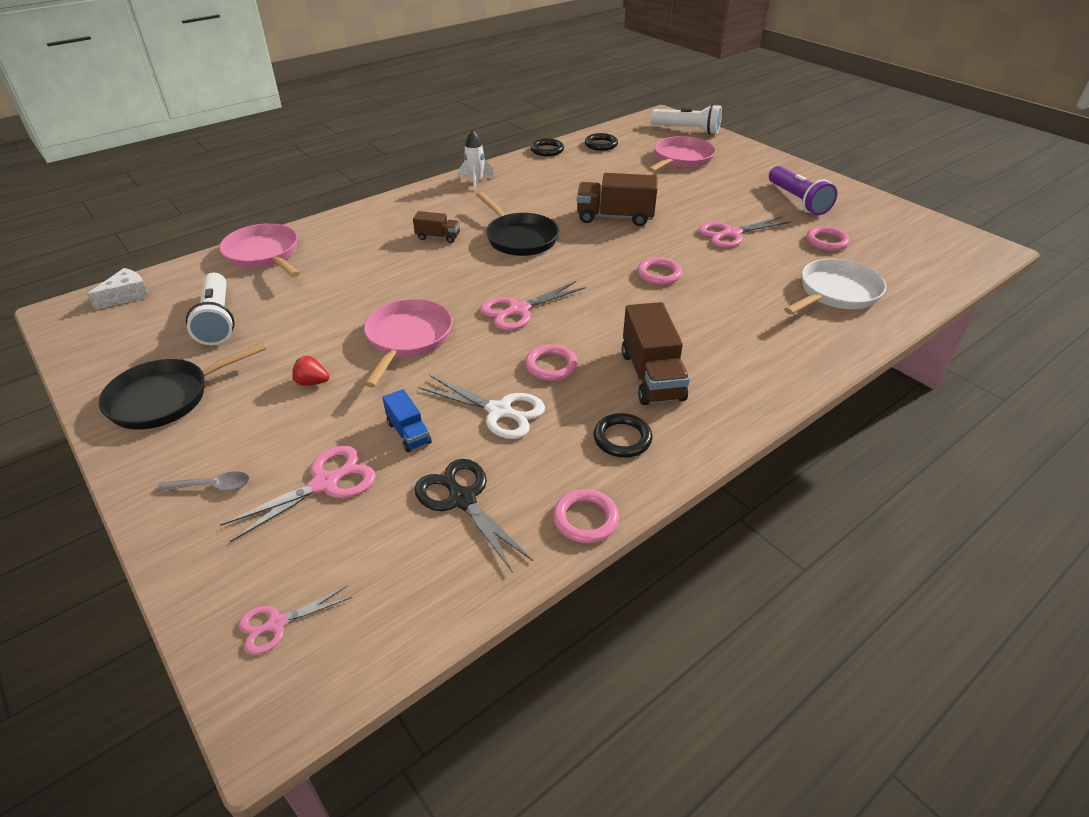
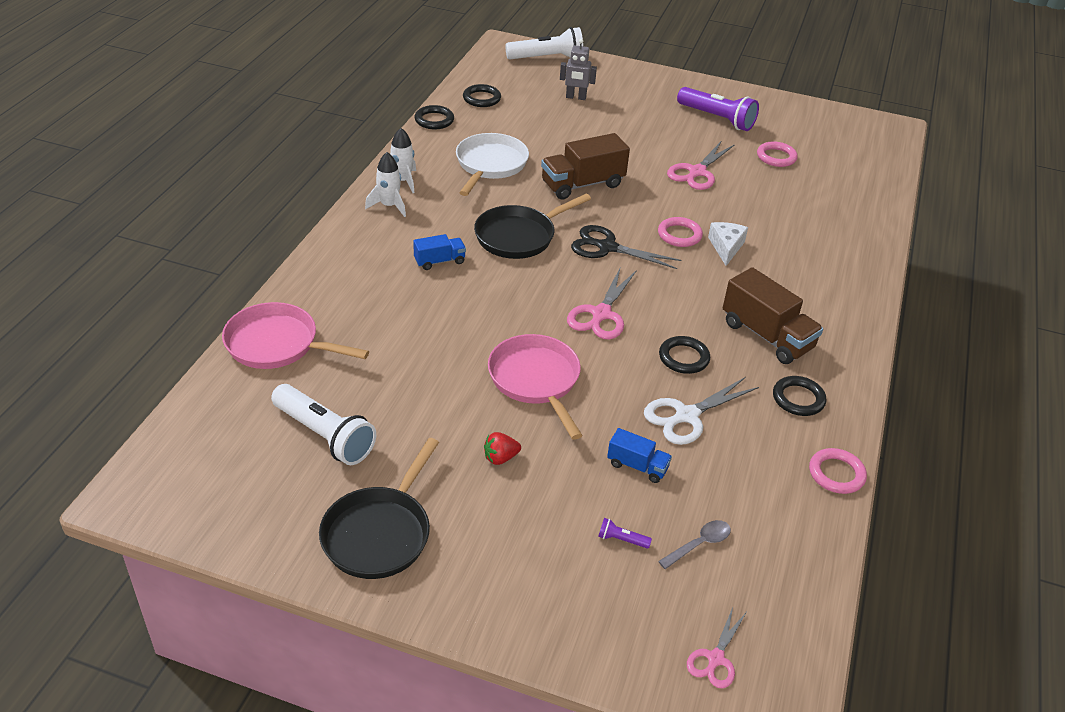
camera: 35 degrees left, 0 degrees up
white cheese [87,268,150,310] -> white cheese moved to [708,222,748,266]
grey spoon [157,471,250,491] -> grey spoon moved to [658,520,731,569]
pink scissors [220,446,376,542] -> purple flashlight [598,518,652,549]
brown truck [413,211,460,243] -> blue truck [413,234,466,270]
black scissors [415,459,533,573] -> black scissors moved to [571,225,681,269]
white scissors [419,375,545,439] -> white scissors turned 150 degrees clockwise [644,377,759,445]
black pan [476,192,559,256] -> black pan turned 120 degrees clockwise [474,194,591,259]
pink ring [525,344,578,381] -> black ring [659,336,710,374]
pink pan [648,136,716,172] -> grey robot [560,39,597,100]
white pan [784,258,886,315] -> white pan moved to [456,133,529,196]
none -> white rocket [365,152,406,217]

